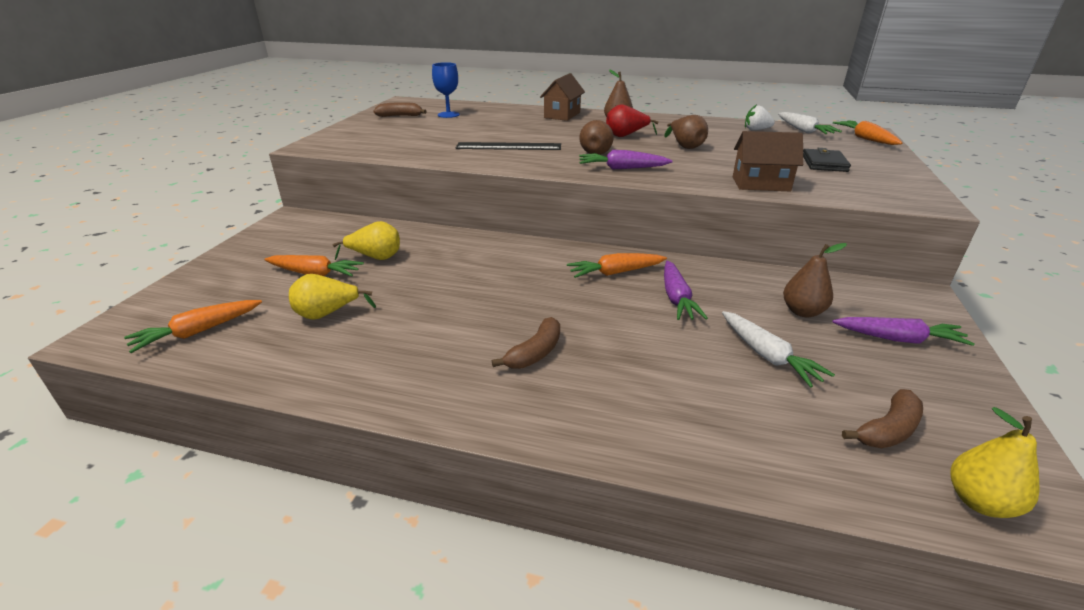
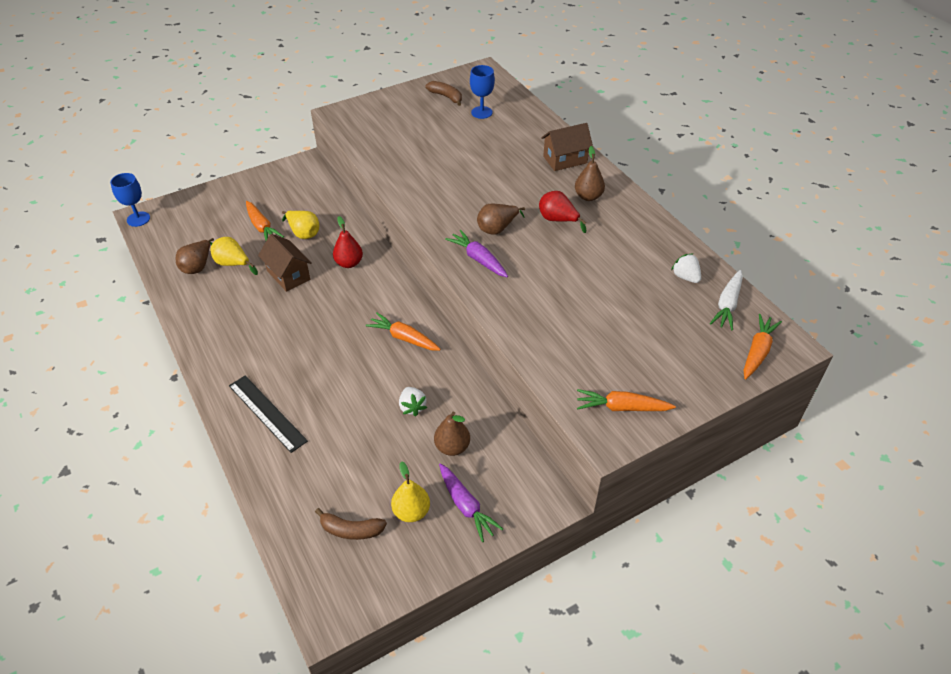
camera: 45 degrees right, 15 degrees up
orange carrot [124,300,262,353] -> orange carrot moved to [577,389,676,411]
black ruler [456,142,561,150] -> black ruler moved to [229,376,308,453]
brown banana [492,317,560,369] -> none
brown pear [664,115,708,149] -> brown pear moved to [176,238,214,274]
purple carrot [664,261,708,320] -> none
white carrot [722,311,835,388] -> none
brown house [733,131,803,191] -> brown house moved to [258,234,312,292]
black wallet [803,148,851,172] -> none
yellow pear [951,407,1040,518] -> yellow pear moved to [391,461,430,522]
none -> blue goblet [110,173,150,227]
none -> red pear [333,216,363,268]
none -> white strawberry [399,387,427,416]

